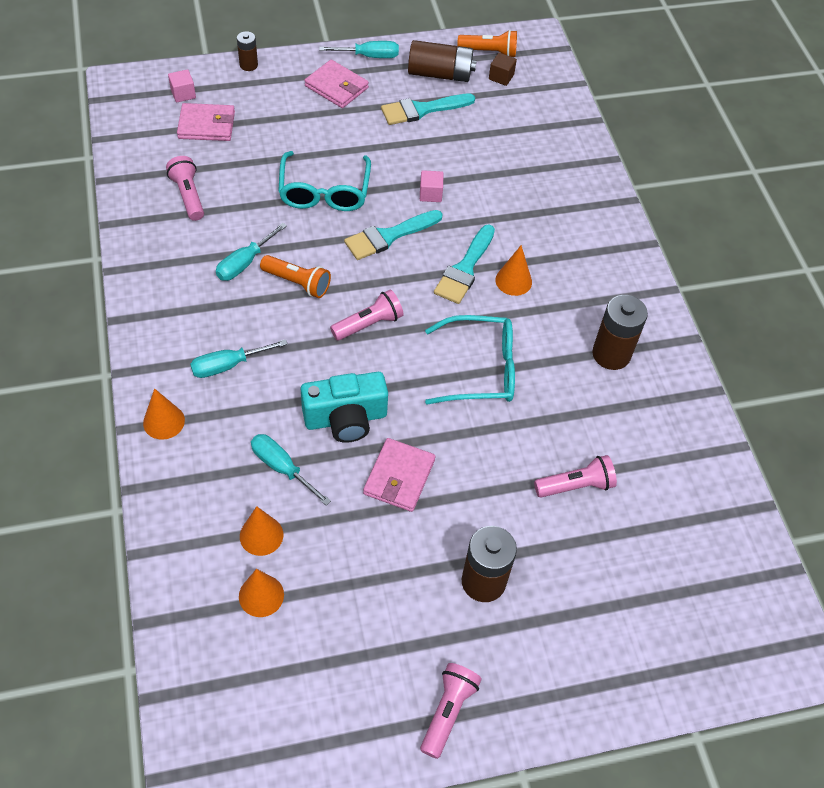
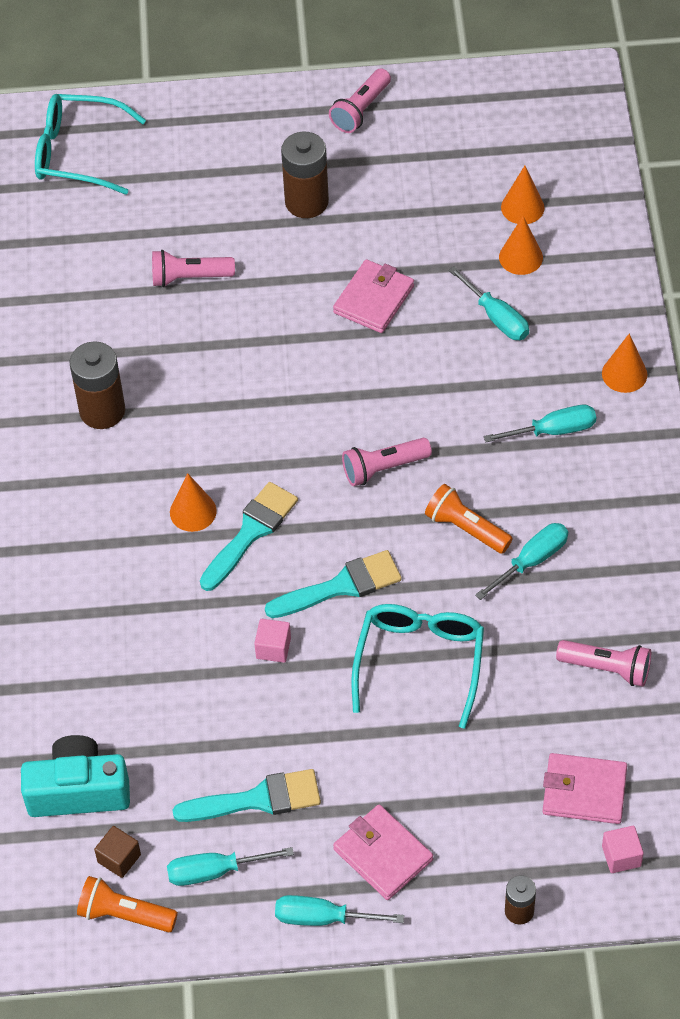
camera: 165 degrees left, 0 degrees up
pink flashlight [166,156,204,221] -> pink flashlight turned 60 degrees counterclockwise [556,640,651,687]
turquoise camera [301,372,388,443] -> turquoise camera moved to [21,735,130,817]
brown battery [408,40,477,82] -> turquoise screwdriver [167,847,294,886]
turquoise glasses [425,315,515,405] -> turquoise glasses moved to [35,94,146,195]

